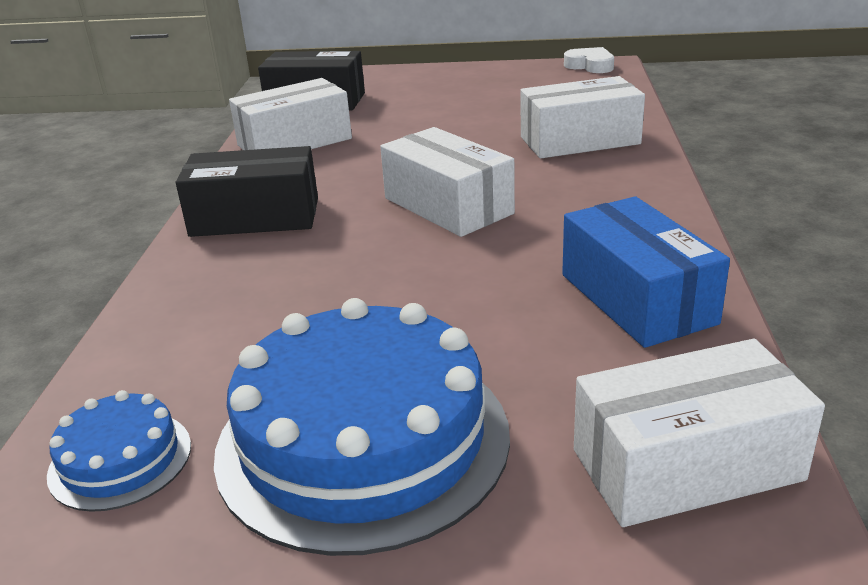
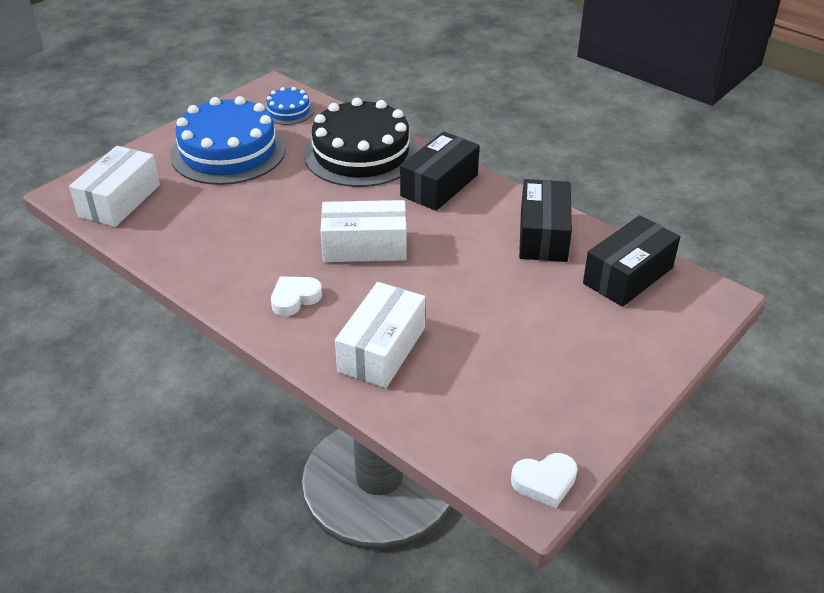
camera: 125 degrees right, 10 degrees up
white box [229,78,352,150] -> black box [519,179,572,262]
blue box [562,196,730,348] -> none
none -> white heart [271,277,322,316]
none -> black cake [304,98,419,187]

